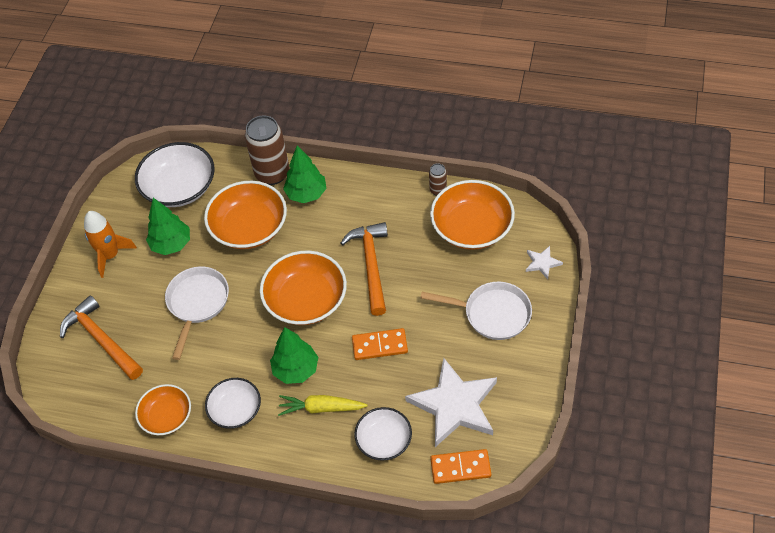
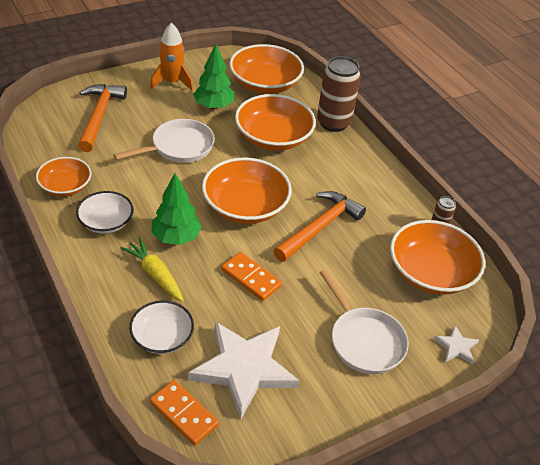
camera: 40 degrees right, 10 degrees down
white bowl [135,142,215,207] -> orange bowl [229,44,304,94]
green tree [283,145,327,203] -> none

